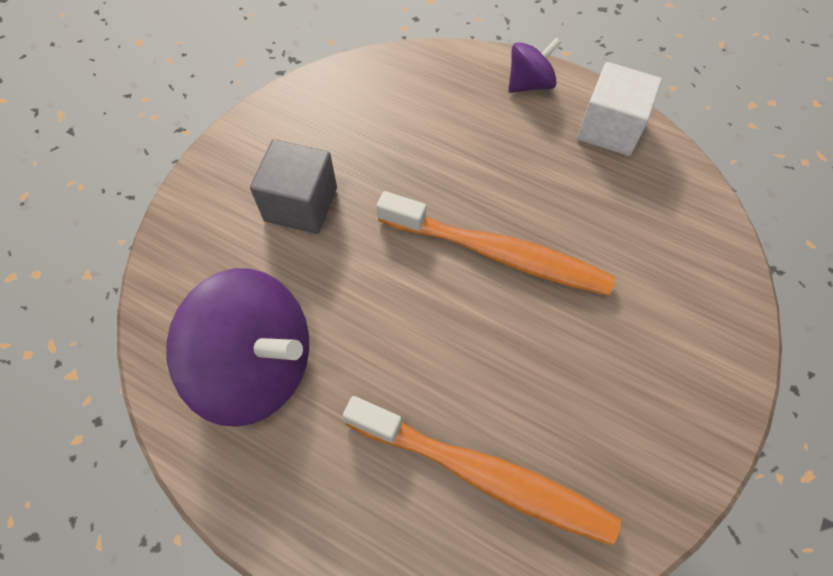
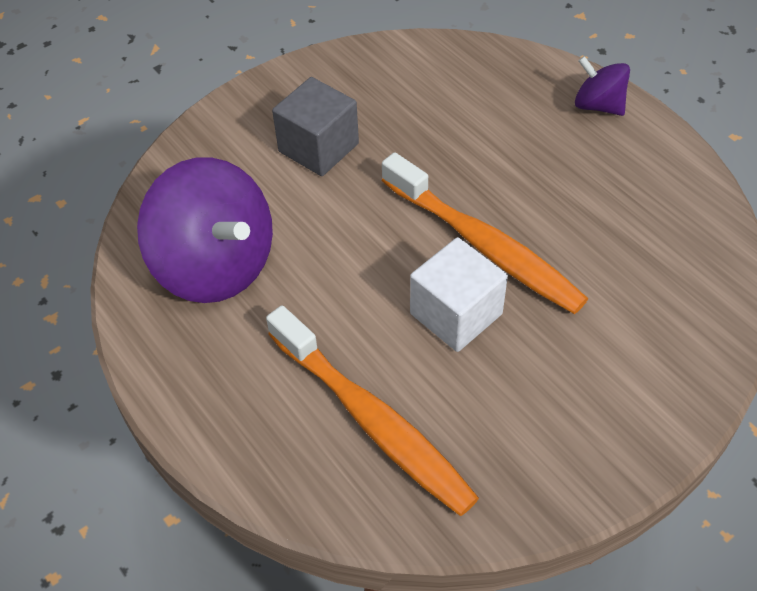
camera: 25 degrees right, 10 degrees down
purple spinning top [508,37,561,93] -> purple spinning top turned 135 degrees counterclockwise [575,56,630,116]
white cube [577,62,662,156] -> white cube moved to [410,237,508,352]

